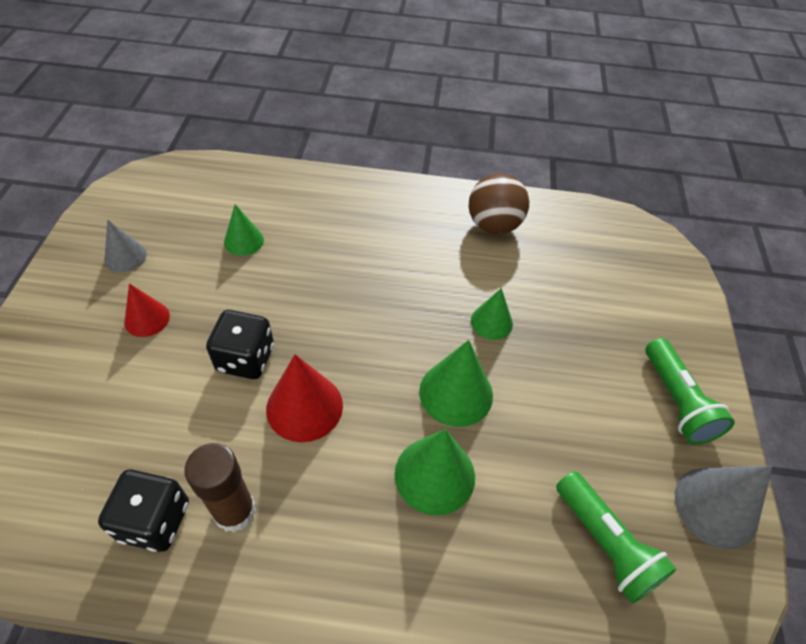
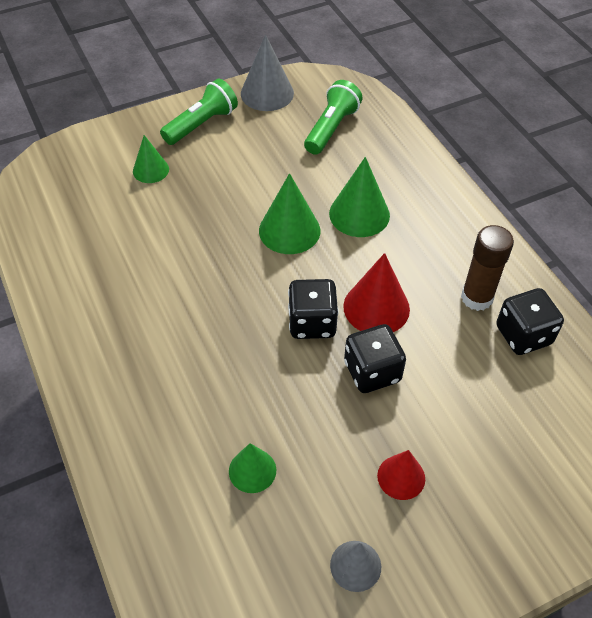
camera: 120 degrees left, 0 degrees up
brown ball [469,173,529,235] -> none
green cone [471,288,513,340] -> green cone moved to [133,135,169,183]
none -> black dice [288,279,339,339]

